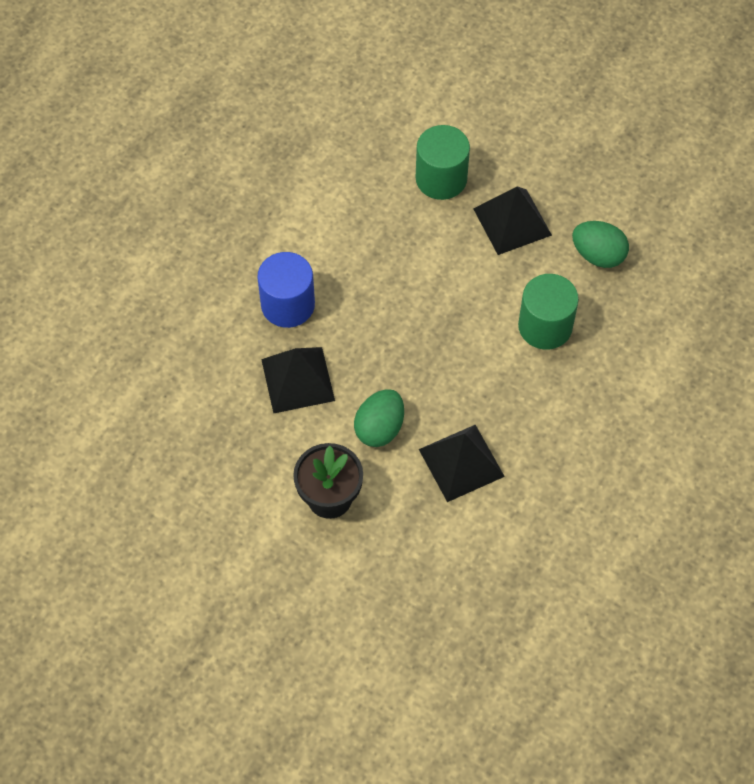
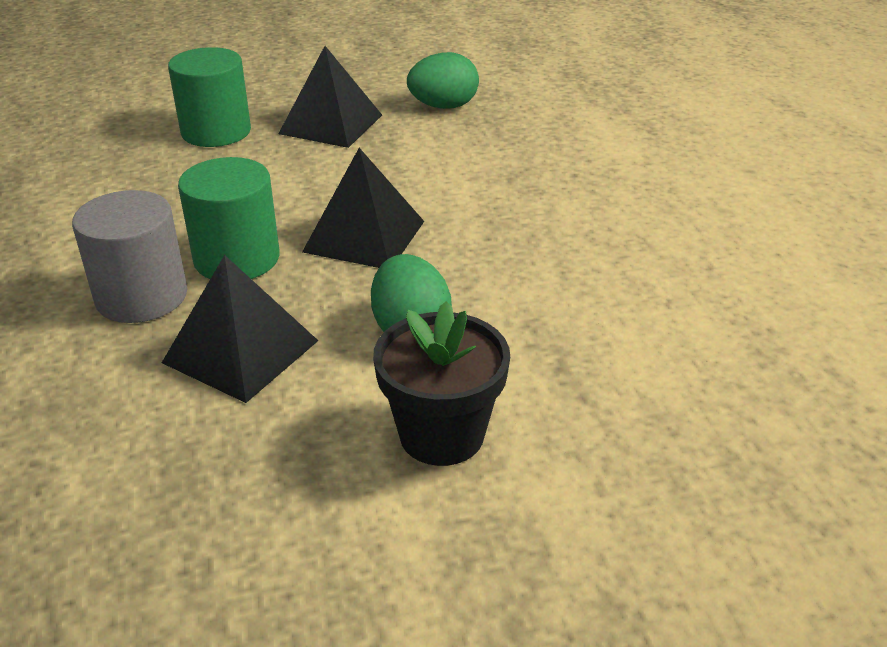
camera: 45 degrees left, 25 degrees down
blue cylinder [257,252,315,328] -> grey cylinder [72,190,187,323]
black pyramid [419,425,505,502] -> black pyramid moved to [302,148,424,268]
green cylinder [518,274,579,350] -> green cylinder moved to [178,157,280,279]

